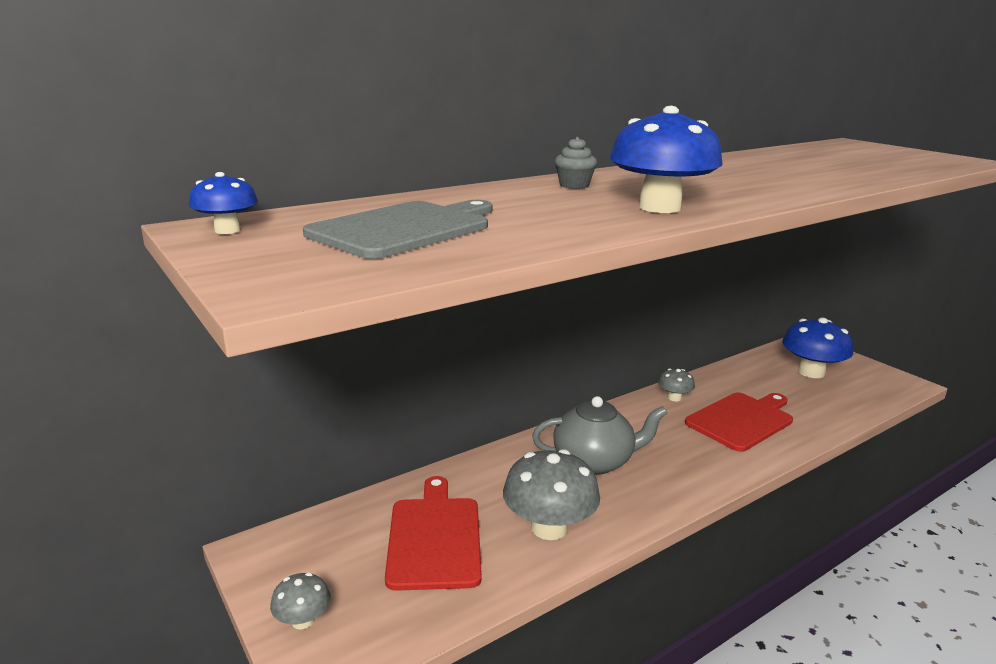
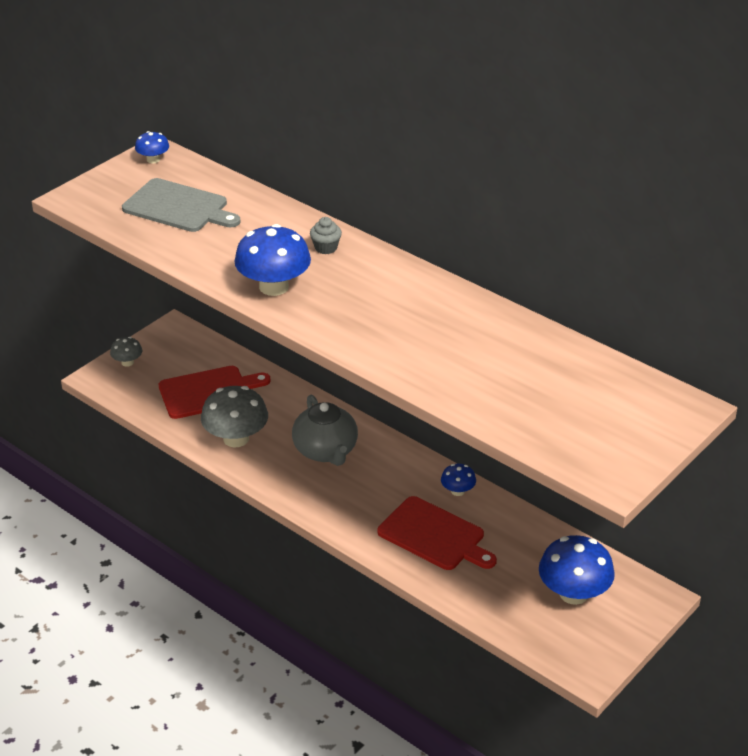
camera: 75 degrees right, 15 degrees up
grey mushroom [658,368,695,401] -> blue mushroom [441,464,476,496]

